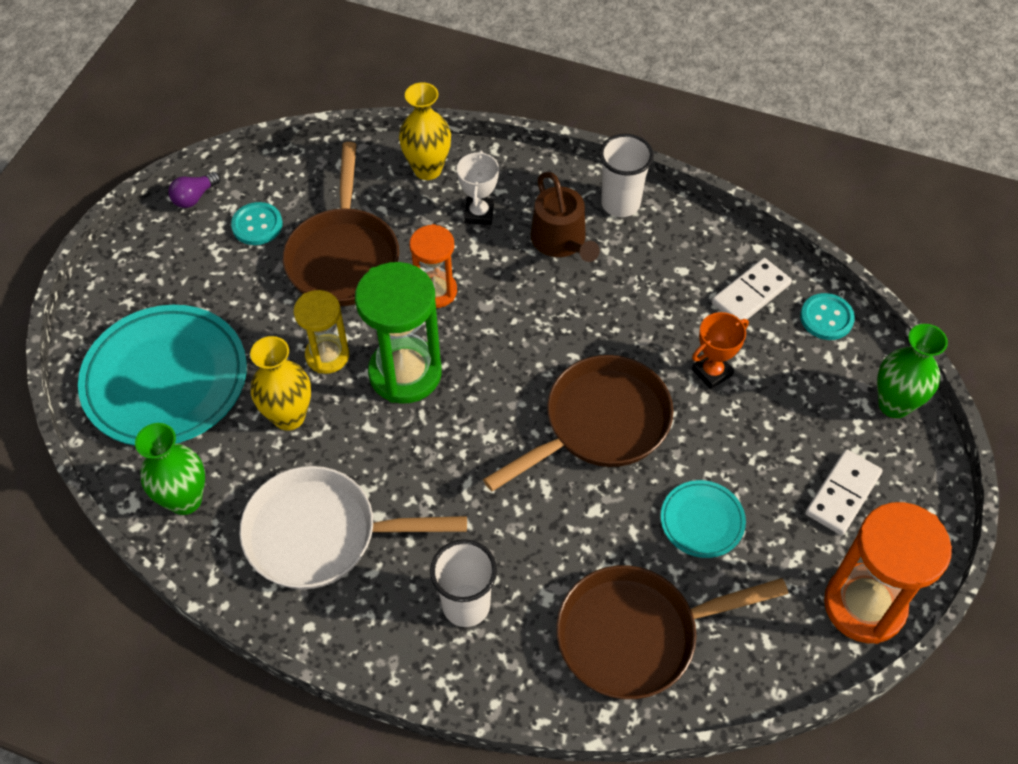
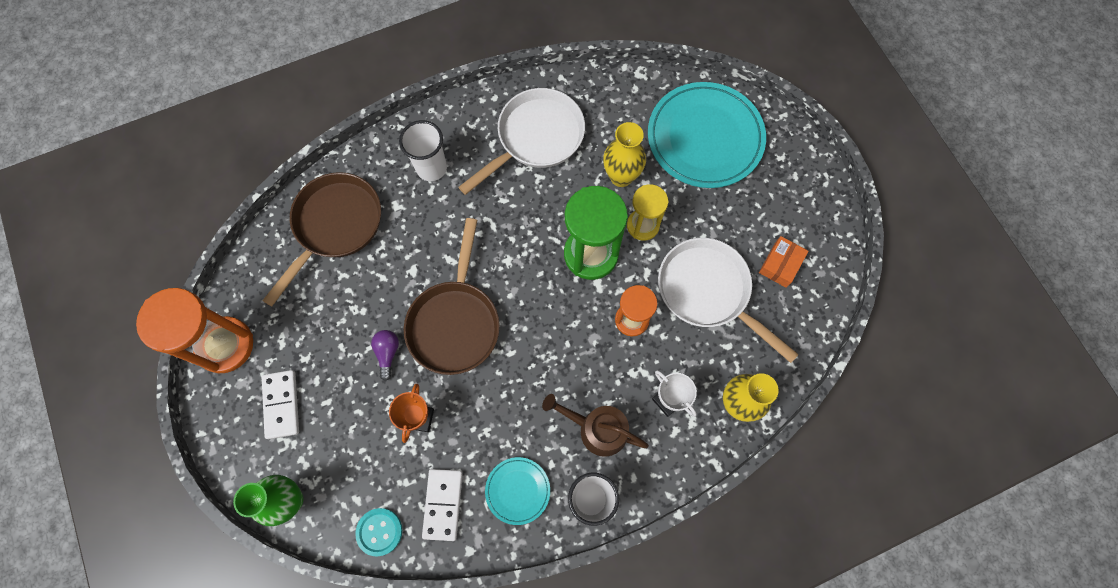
camera: 135 degrees right, 15 degrees up
green vase [135,423,205,515] -> none
purple light bulb [168,172,221,208] -> purple light bulb moved to [371,330,399,381]
turquoise button [231,202,282,245] -> orange box [759,236,809,288]
brown pan [283,142,399,306] -> white pan [658,238,799,363]
turquoise plate [661,480,746,558] -> turquoise plate moved to [485,457,550,525]

